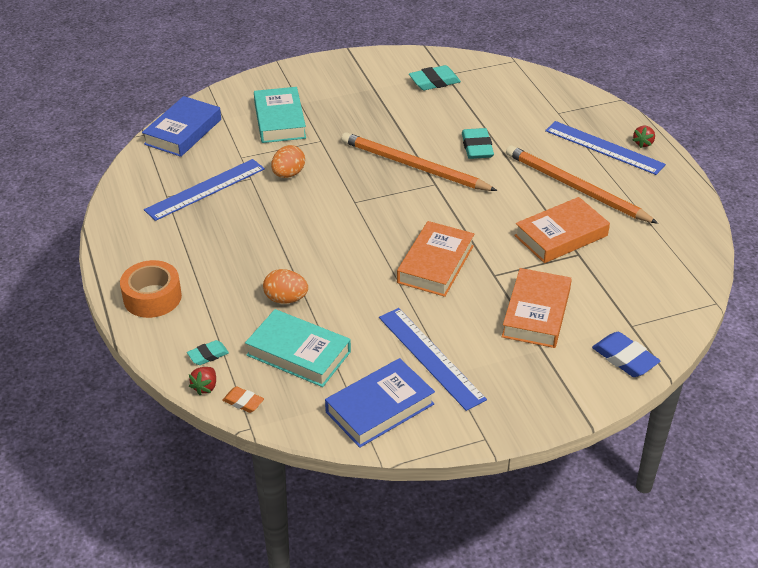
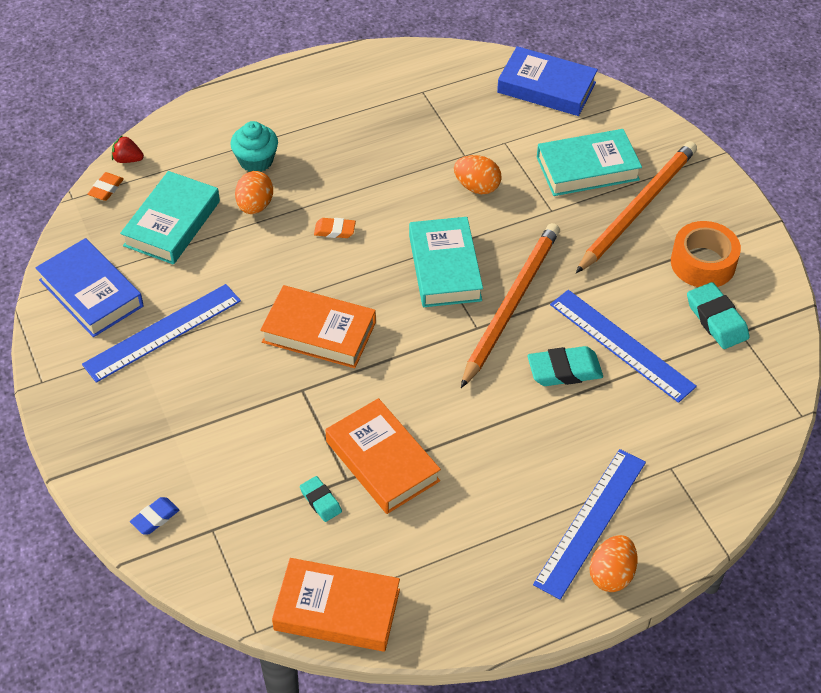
camera: 85 degrees right, 10 degrees up
orange tape [120,260,182,318] -> orange tape moved to [671,221,741,287]
blue ruler [144,159,265,221] -> blue ruler moved to [550,290,697,403]
turquoise eraser [187,340,229,365] -> turquoise eraser moved to [300,476,342,522]
orange book [502,268,572,348] -> orange book moved to [272,558,400,652]
orange pencil [506,145,658,224] -> orange pencil moved to [576,141,697,273]
blue eraser [592,332,660,377] -> blue eraser [130,497,179,535], size x0.60
red strawberry [632,126,655,148] -> orange egg [589,535,637,592]
none -> turquoise cupcake [230,121,278,172]
none -> orange eraser [314,218,356,238]
none -> turquoise book [409,217,483,307]

